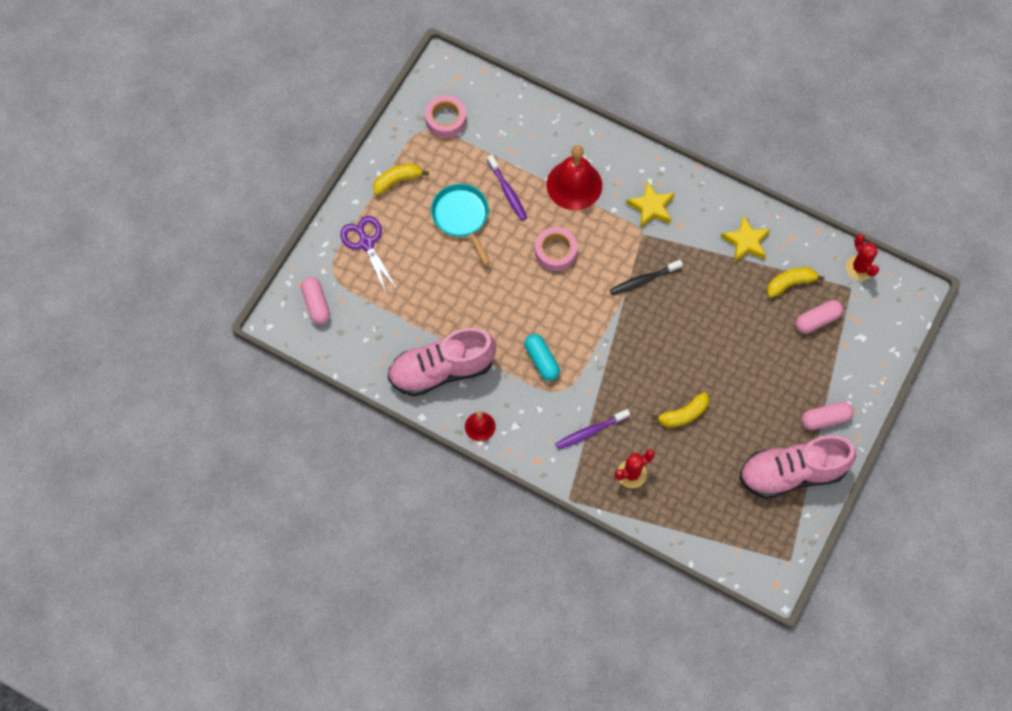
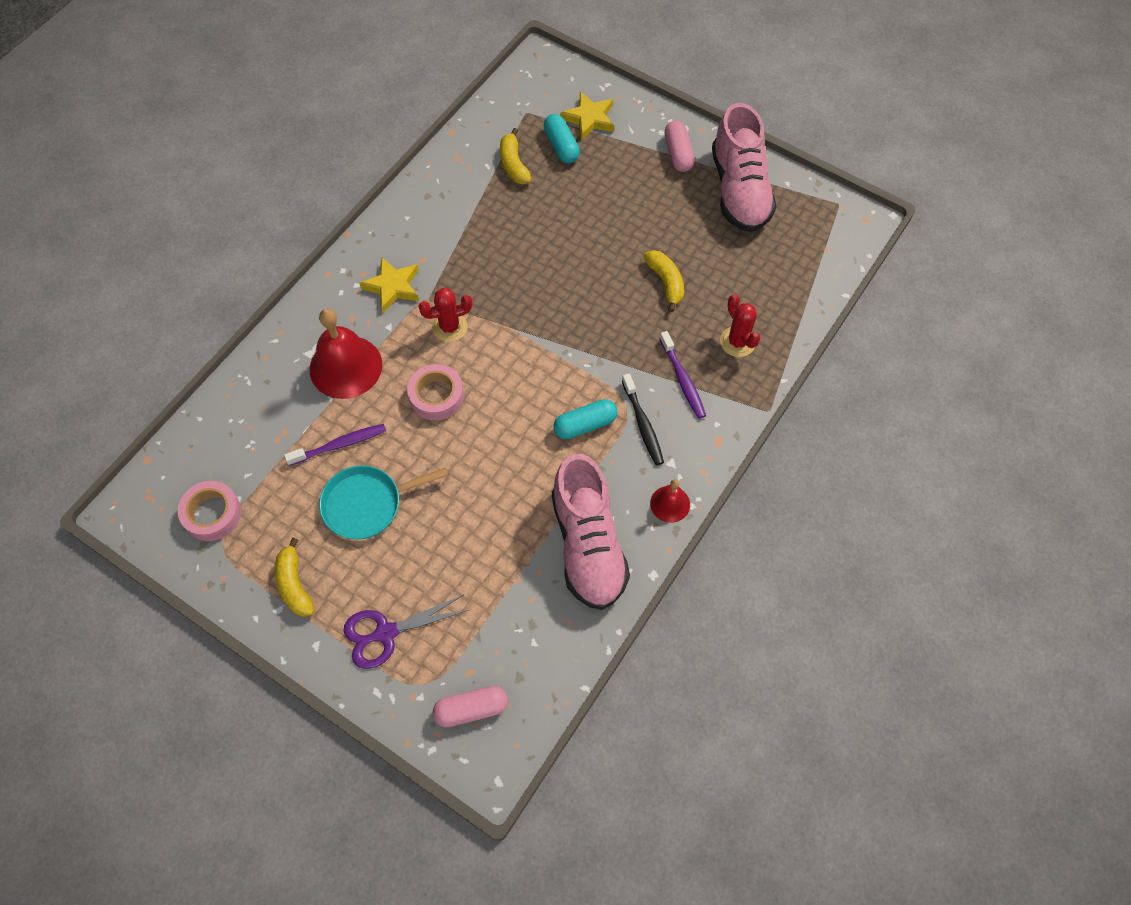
camera: 85 degrees left, 5 degrees down
black toothbrush [610,260,683,296] -> black toothbrush moved to [622,374,664,465]
yellow star [721,215,771,262] -> yellow star moved to [560,92,614,140]
pink capsule [796,300,843,333] -> turquoise capsule [544,114,580,163]
red cactus [846,234,879,281] -> red cactus moved to [418,288,472,342]

